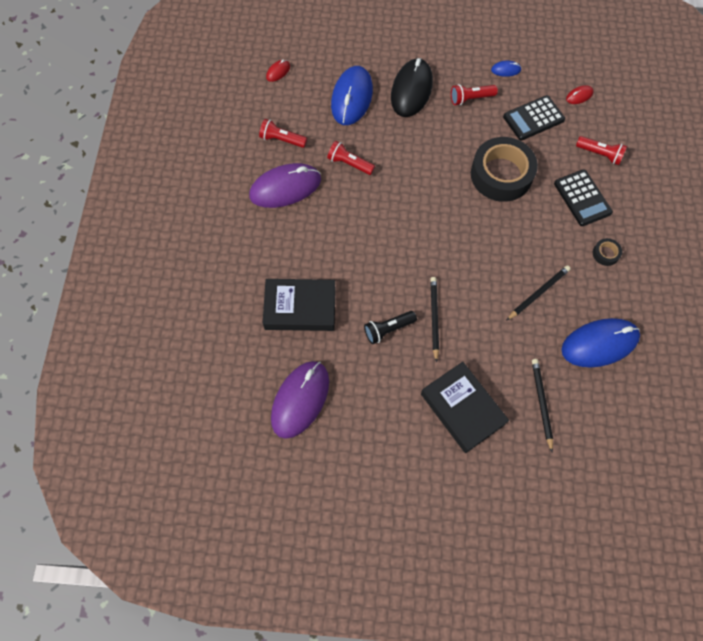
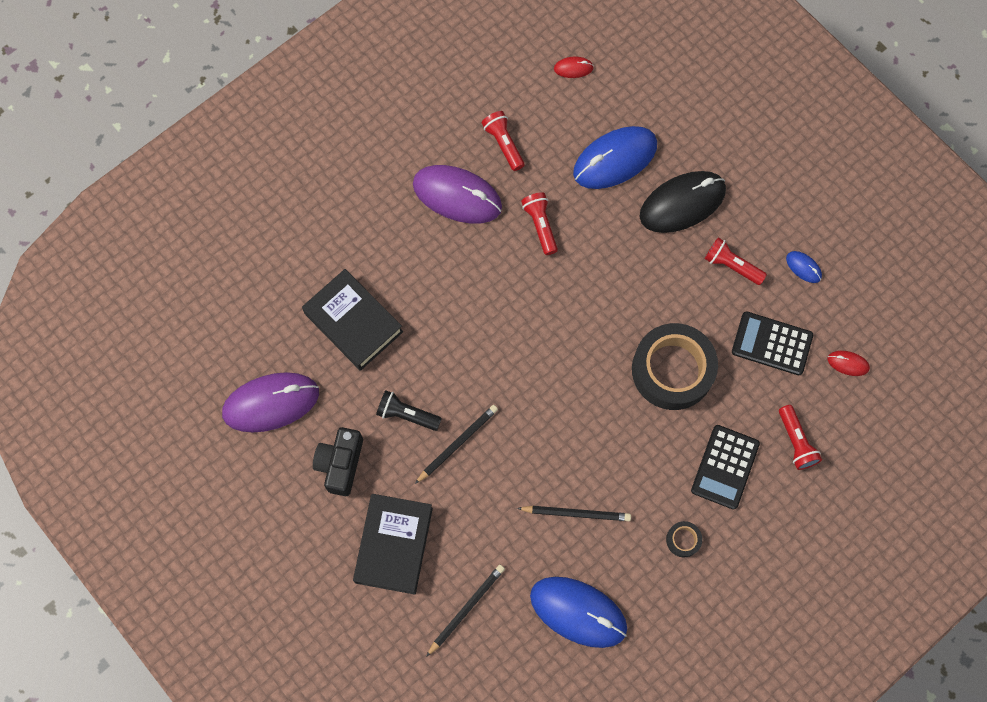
camera: 45 degrees right, 5 degrees up
none -> black camera [313,427,363,496]

